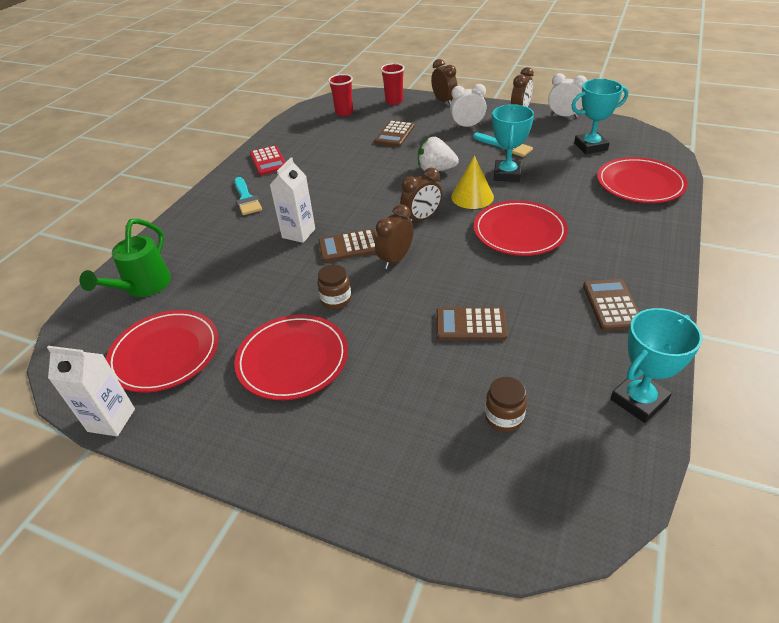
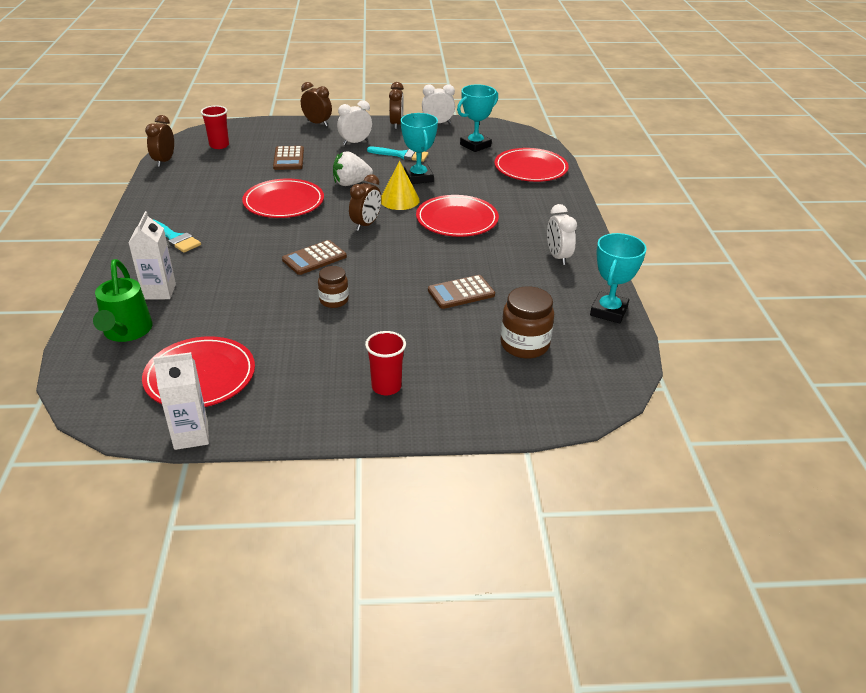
camera: 30 degrees left, 5 degrees down
red plate [234,315,348,400] -> red plate moved to [242,179,324,218]
red calculator [250,145,286,175] -> none
white carton [270,157,315,243] -> white carton moved to [128,211,176,299]
brown clock [375,204,413,269] -> brown clock moved to [145,115,174,167]
red cup [381,63,405,105] -> red cup moved to [365,331,406,395]
brown jar [485,377,527,432] -> brown jar [500,286,554,359], size x1.59
brown calculator [583,279,639,331] -> white clock [547,204,577,265]

